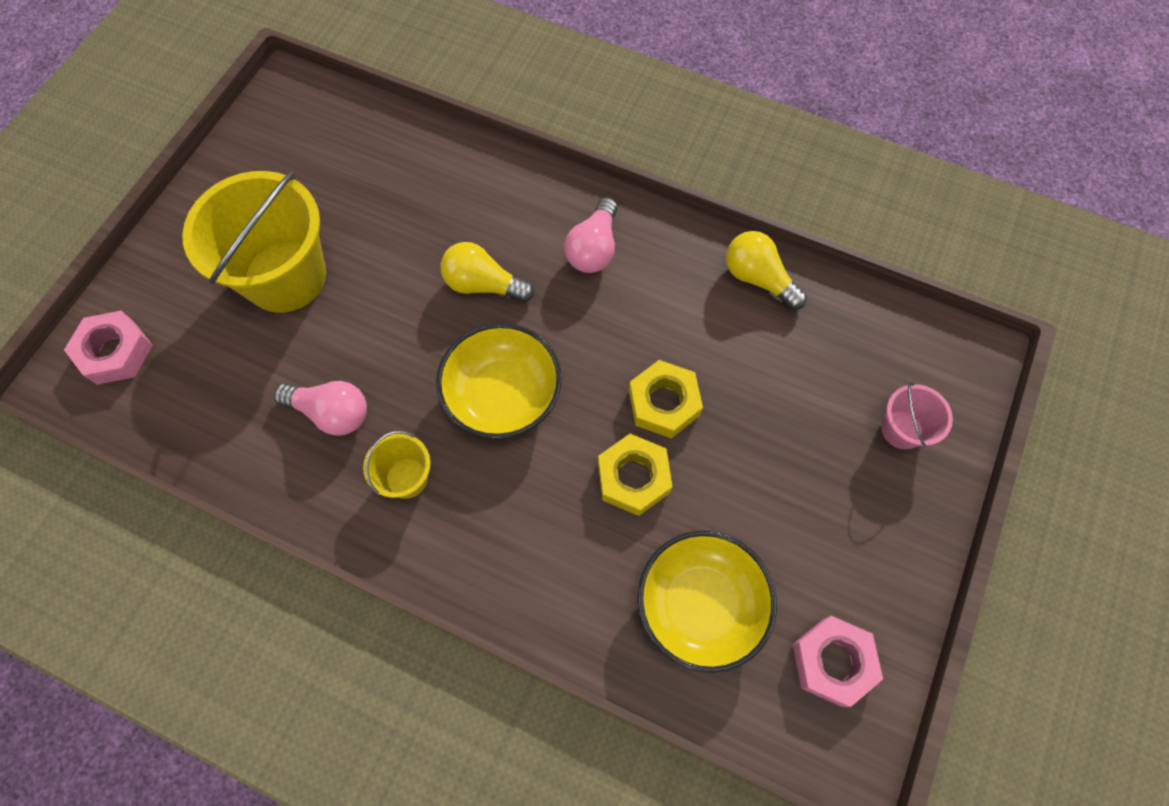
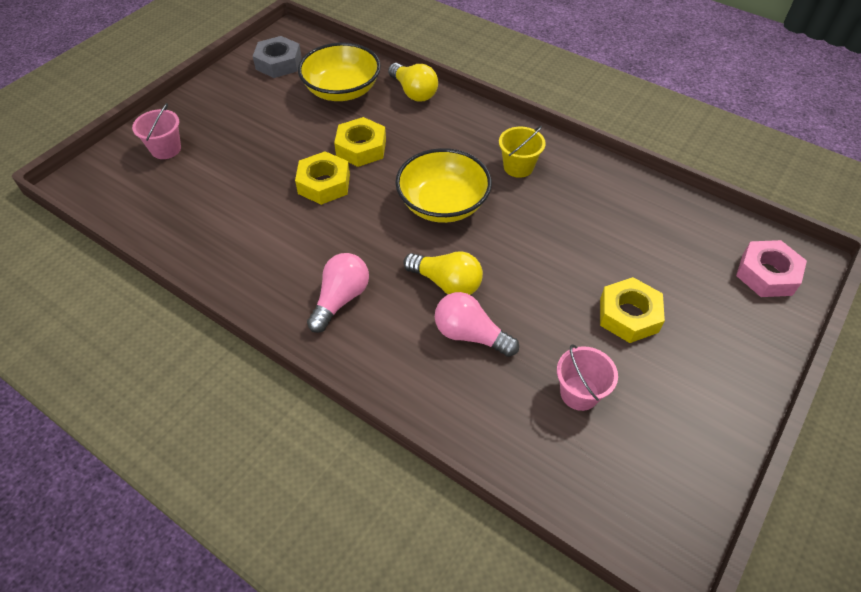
camera: 170 degrees left, 15 degrees down
yellow bucket [182,171,326,313] -> yellow nut [600,277,665,343]
pink light bulb [274,381,367,436] -> pink light bulb moved to [435,292,519,357]
yellow light bulb [726,231,807,310] -> yellow light bulb moved to [388,63,438,102]
pink nut [793,616,883,707] -> grey nut [253,36,302,78]
none -> pink bucket [557,345,618,411]

